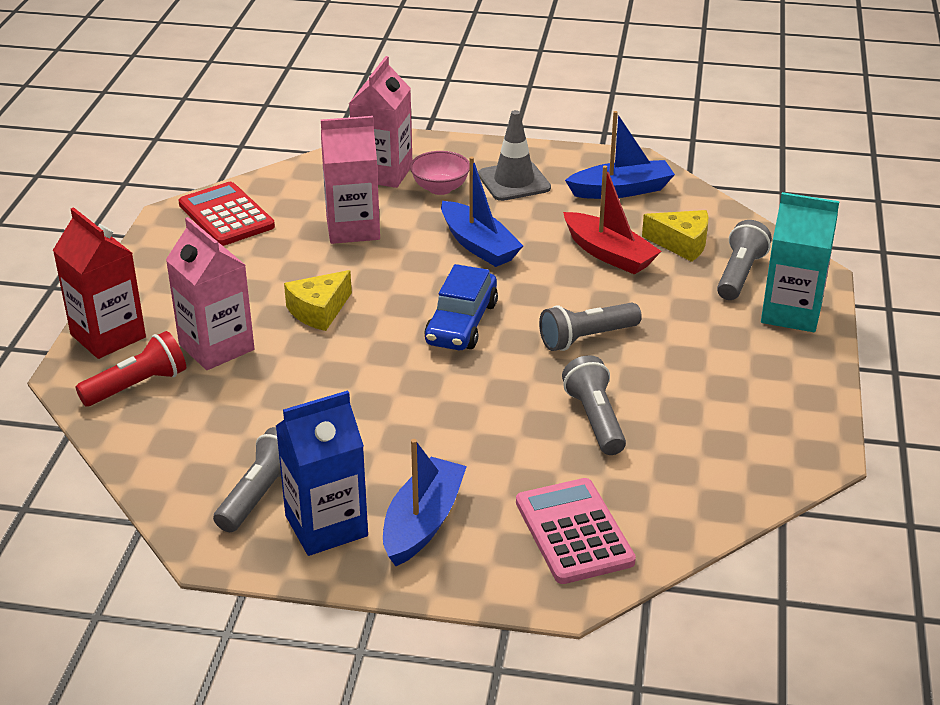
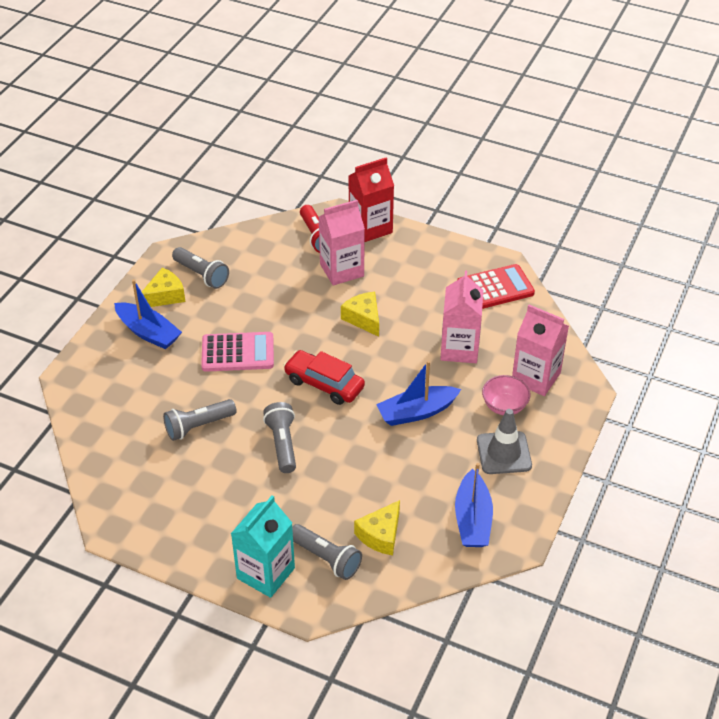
camera: 105 degrees right, 10 degrees up
blue carton [276,391,368,556] -> yellow cheese [142,268,185,307]
blue car [424,264,498,350] -> red car [283,350,365,405]
pink calculator [516,478,636,584] -> pink calculator moved to [201,332,274,372]
grey flashlight [562,355,626,455] -> grey flashlight turned 150 degrees clockwise [163,399,237,441]
red boat [563,166,662,275] -> none

